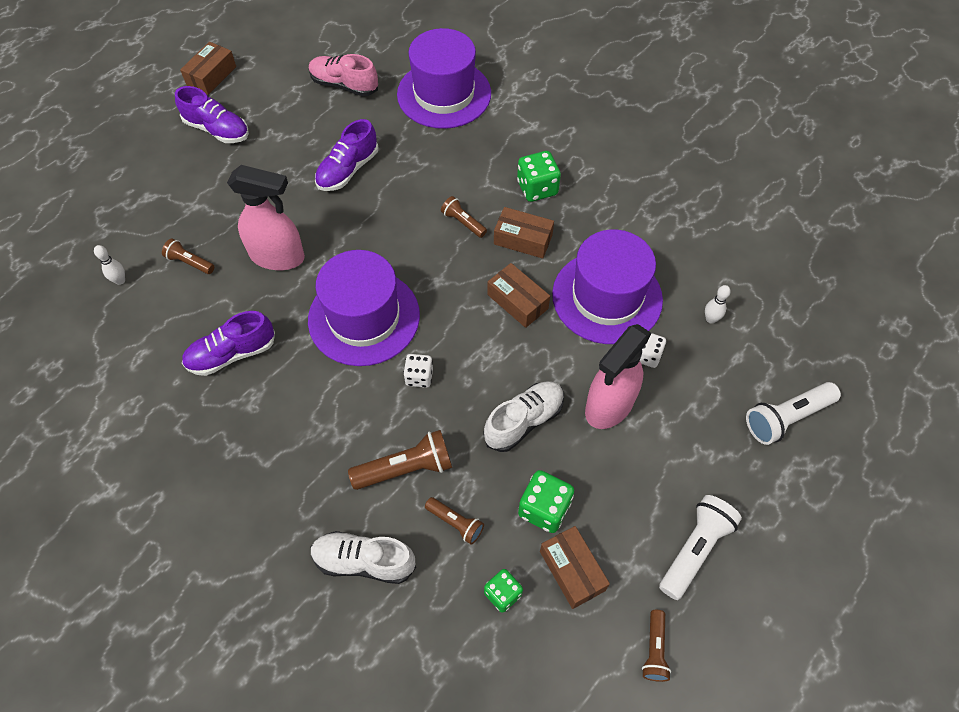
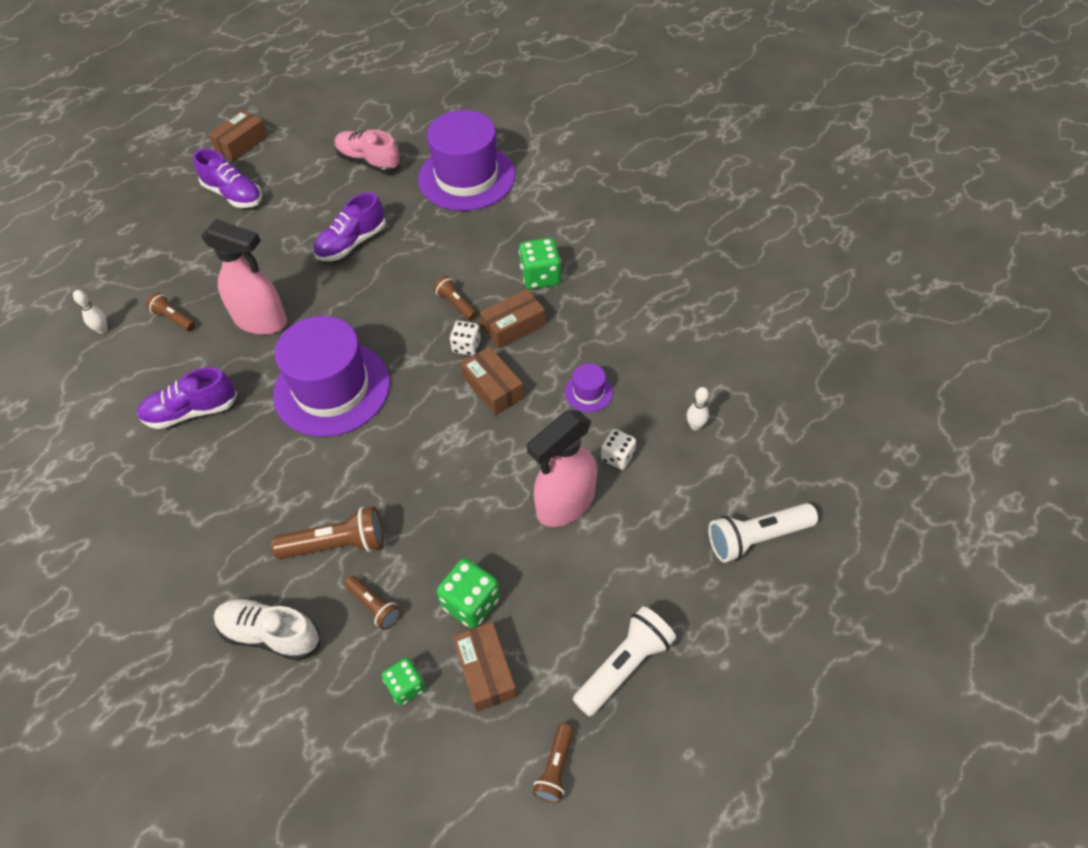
camera: 10 degrees right, 5 degrees down
white dice [403,354,433,388] -> white dice moved to [450,321,481,356]
white shoe [483,381,564,452] -> none
brown box [494,207,554,258] -> brown box turned 60 degrees counterclockwise [480,289,545,349]
purple hat [552,230,663,344] -> purple hat [565,363,613,412], size x0.41

